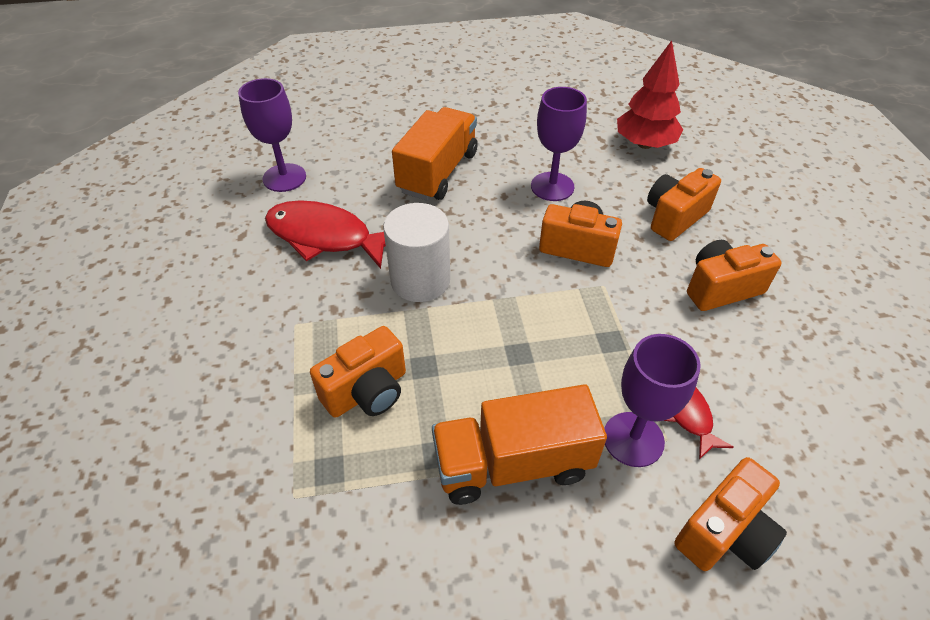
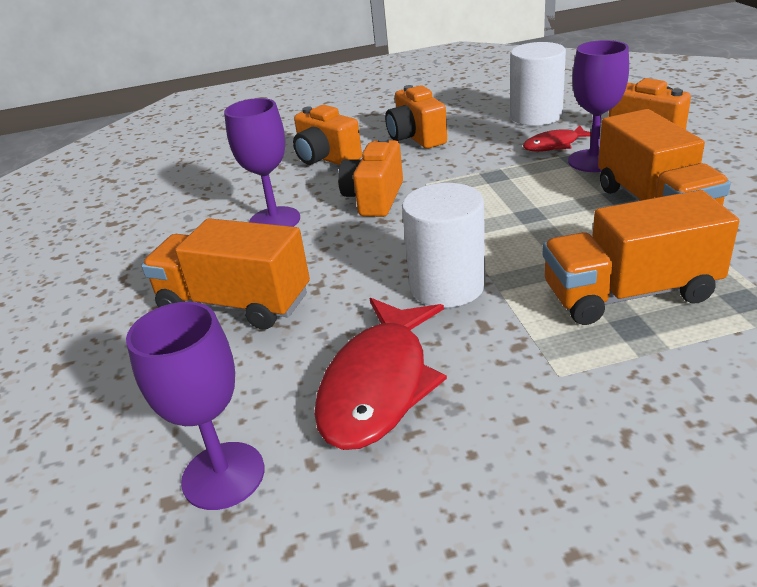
camera: 90 degrees left, 15 degrees down
orange camera [310,326,406,418] -> orange truck [543,190,739,325]
red tree [617,40,683,149] -> none
none -> white cylinder [510,42,566,126]

